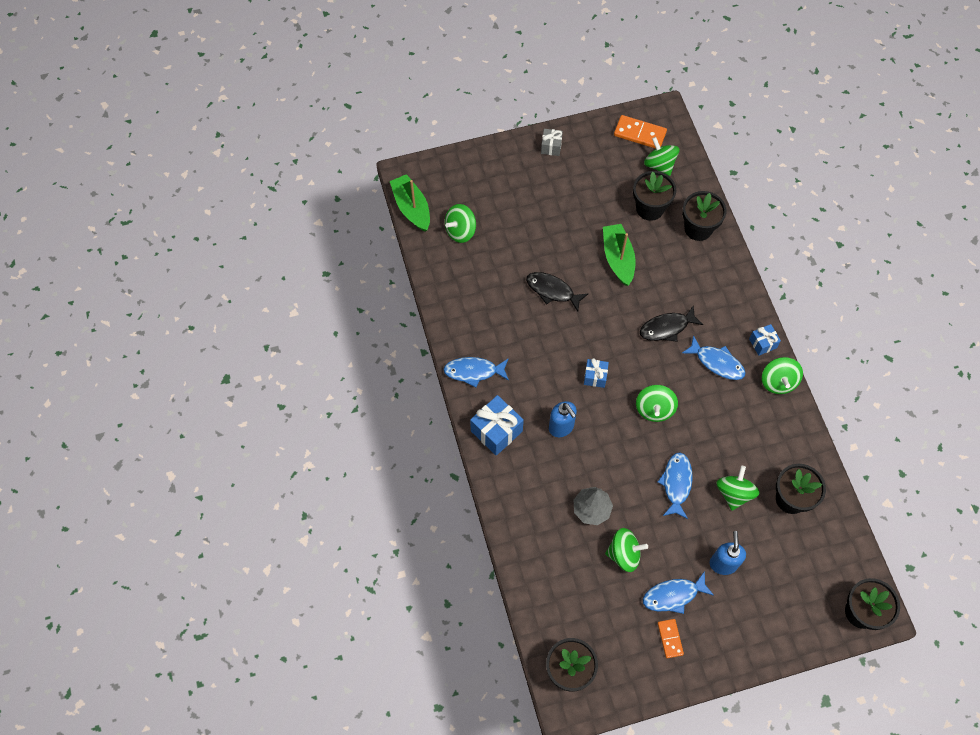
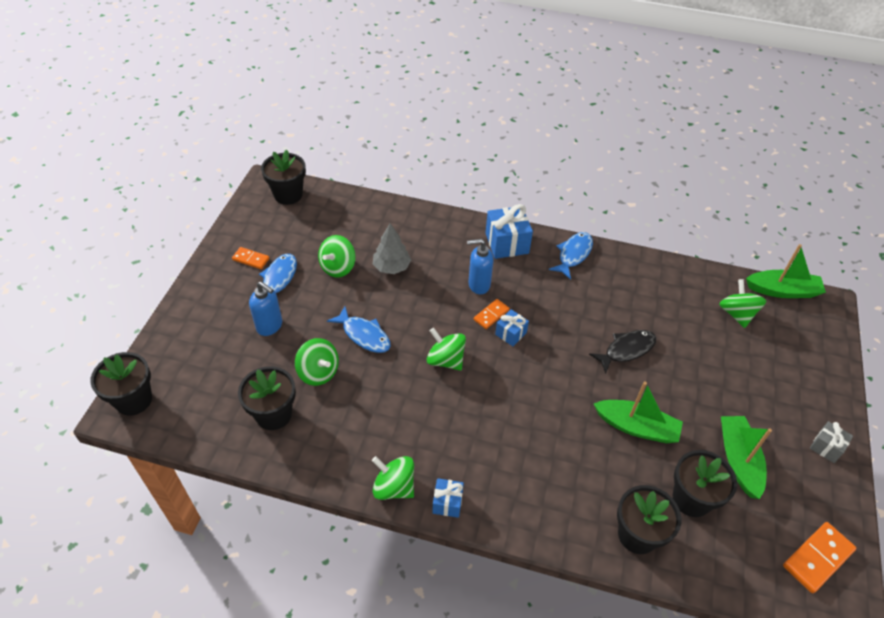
camera: 120 degrees right, 15 degrees down
black fish [640,305,703,342] -> none
green spinning top [644,137,679,176] -> none
blue fish [682,335,746,380] -> none
none -> orange domino [474,299,510,329]
none -> green boat [721,416,772,499]

